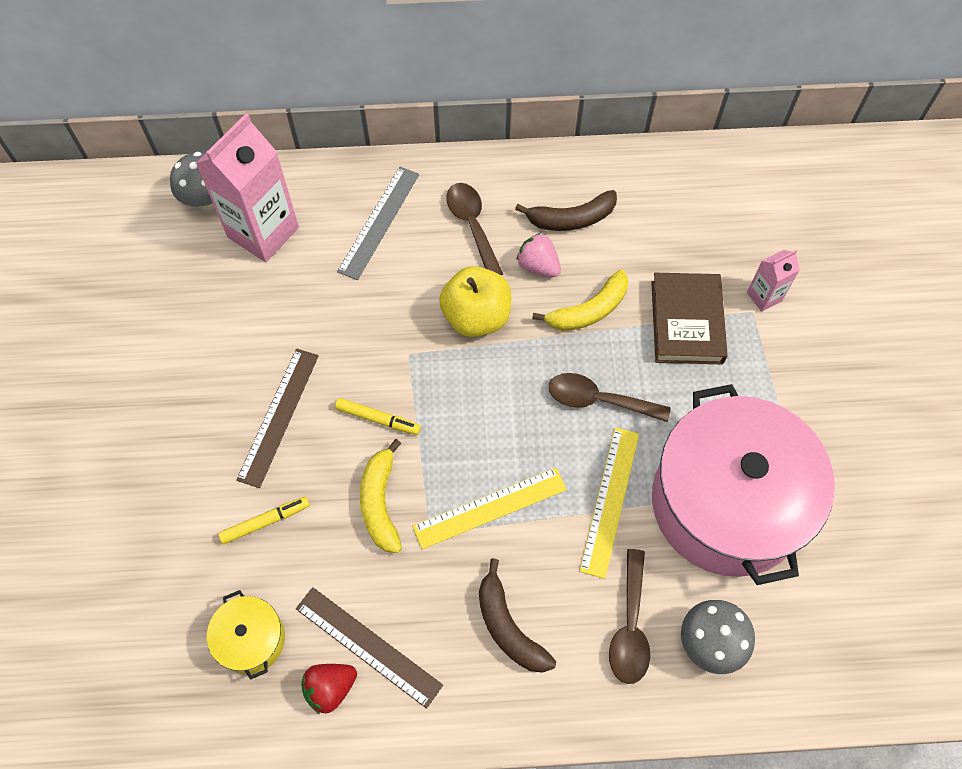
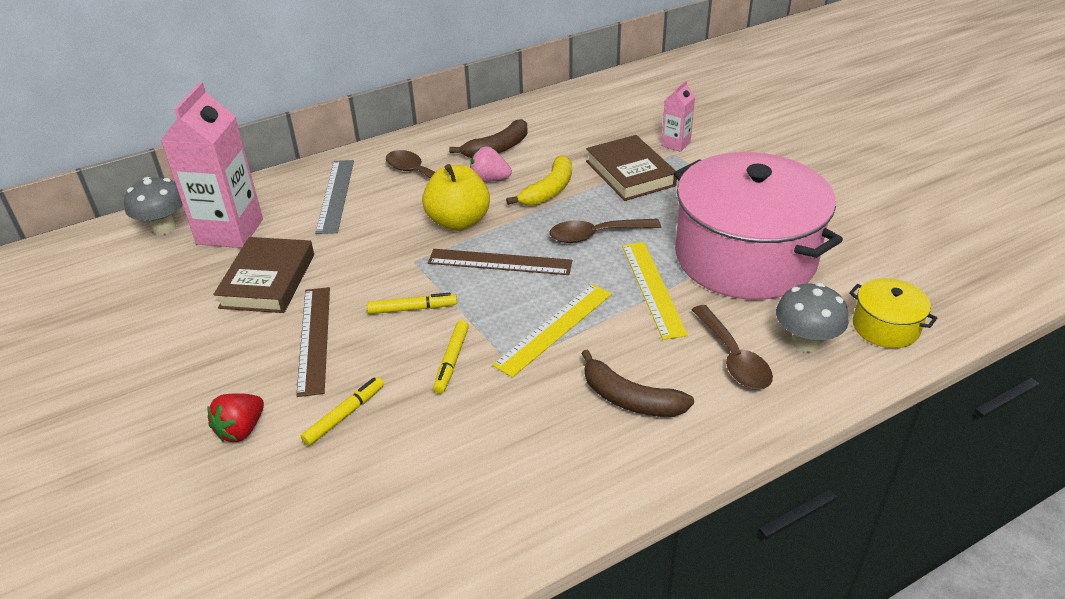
camera: 25 degrees left, 25 degrees down
yellow pot [207,590,285,680] -> yellow pot moved to [849,278,937,348]
brown ruler [296,587,443,709] -> brown ruler moved to [428,249,572,275]
red strawberry [301,664,357,714] -> red strawberry moved to [207,393,264,442]
yellow banana [360,439,402,553] -> yellow marker [433,320,469,394]
none -> brown book [213,237,314,313]

